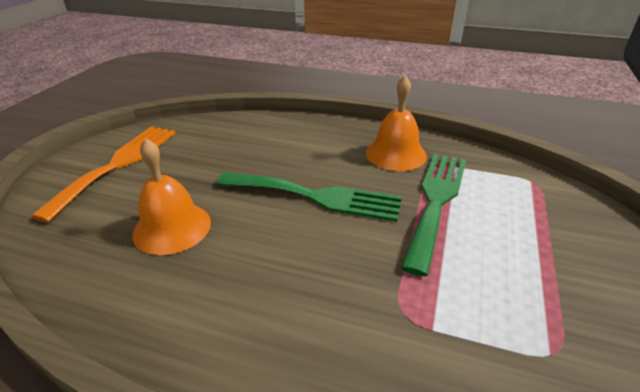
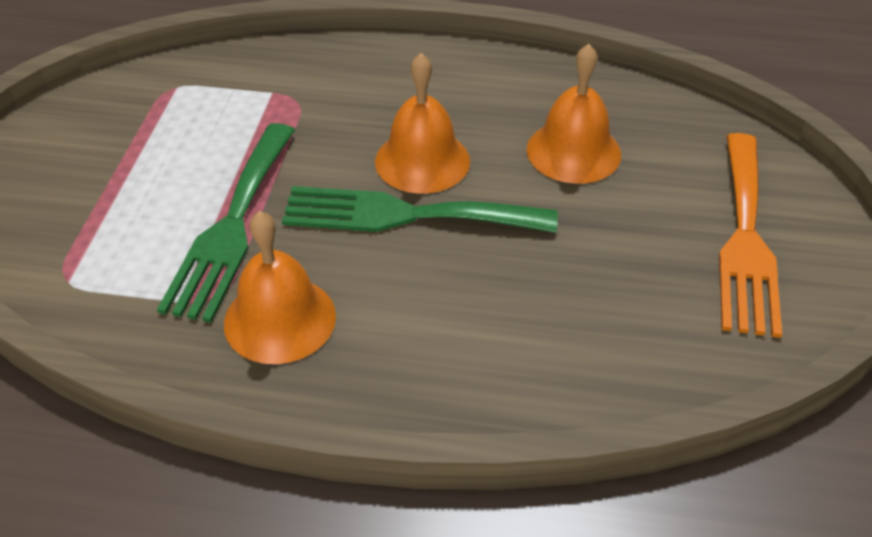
camera: 170 degrees right, 10 degrees up
none -> orange bell [375,53,470,194]

